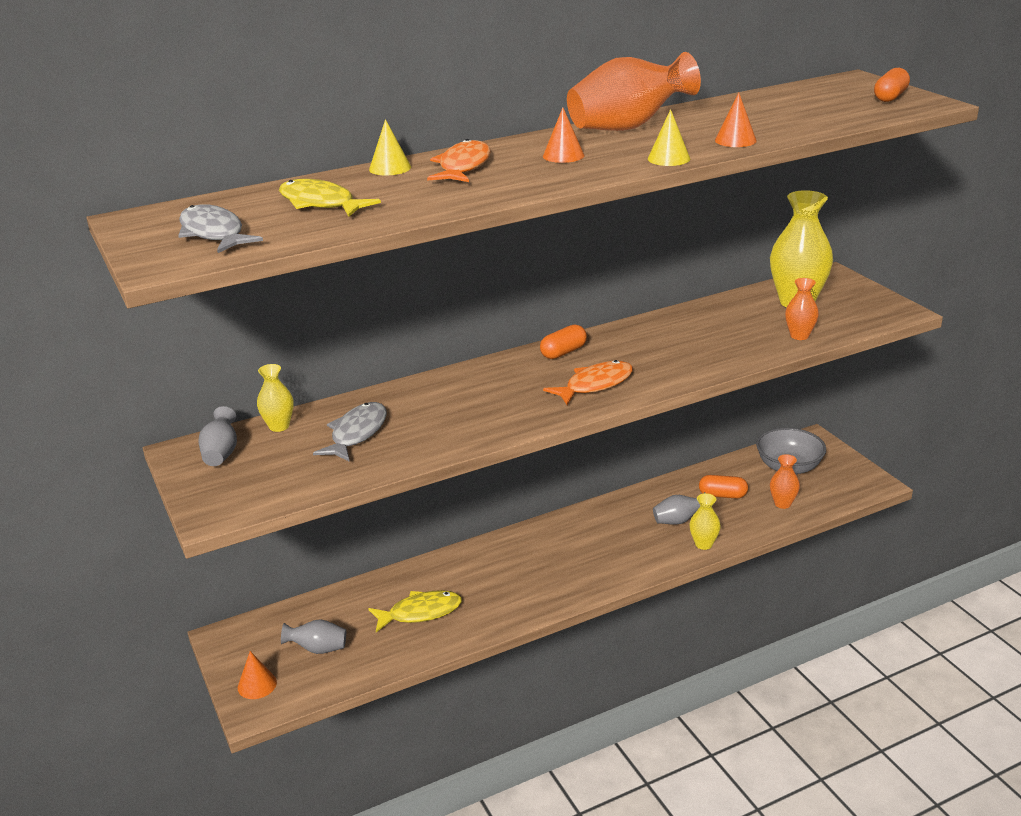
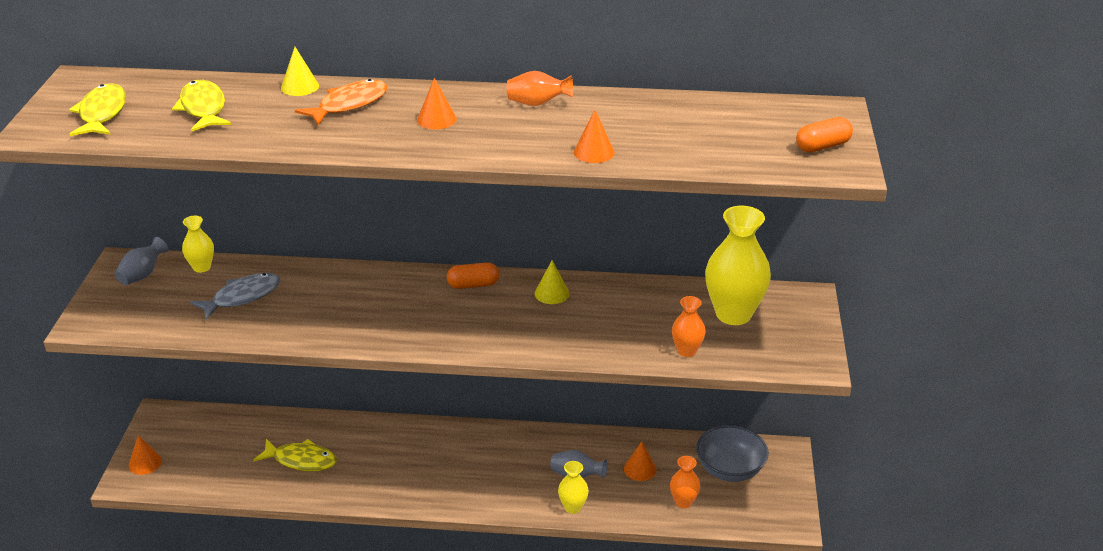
camera: 30 degrees right, 5 degrees up
grey fish [178,204,263,253] -> yellow fish [69,83,126,136]
grey vase [281,619,346,654] -> none
orange fish [543,360,633,405] -> none
orange vase [567,52,701,131] -> orange vase [507,71,573,106], size x0.51
yellow cone [648,109,690,166] -> yellow cone moved to [535,260,570,304]
orange capsule [699,475,748,499] -> orange cone [624,441,656,481]

